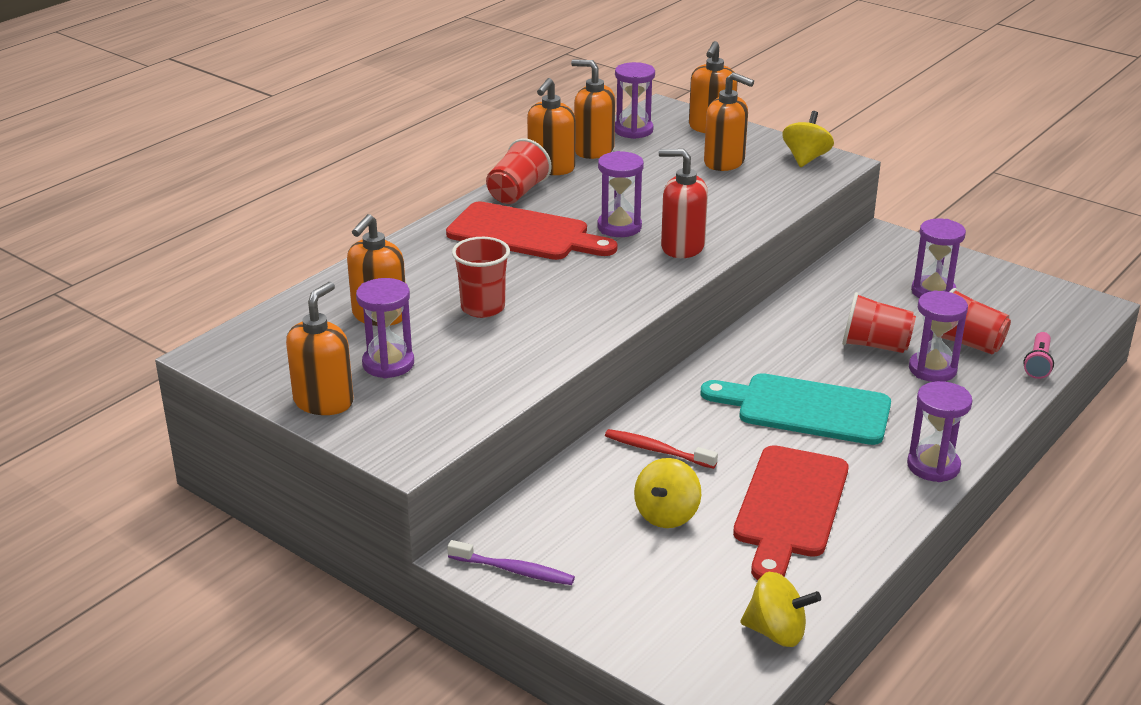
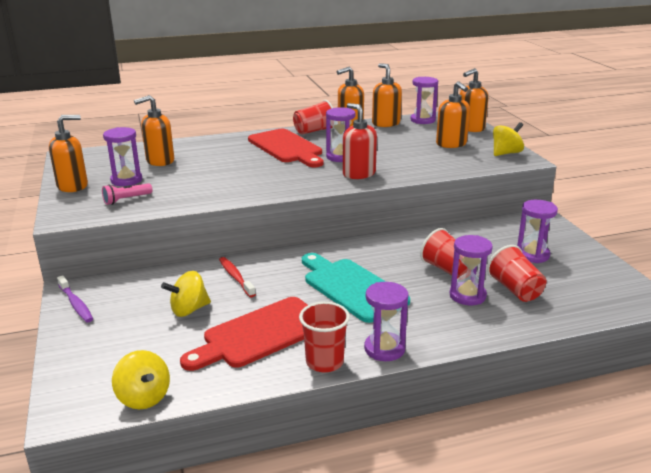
camera: 35 degrees right, 5 degrees down
red cup [452,237,510,318] -> red cup moved to [299,302,350,373]
pink flashlight [1023,332,1054,379] -> pink flashlight moved to [102,183,152,205]

